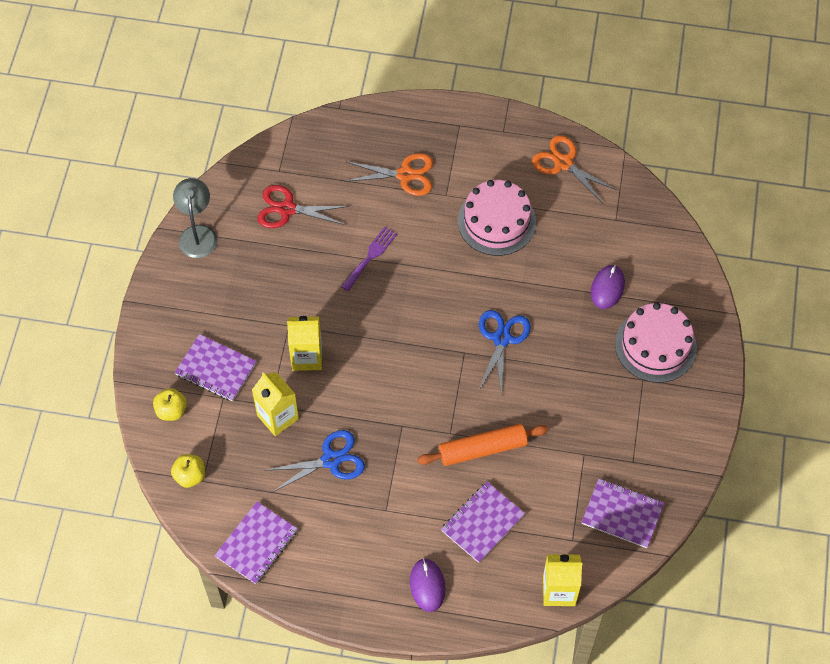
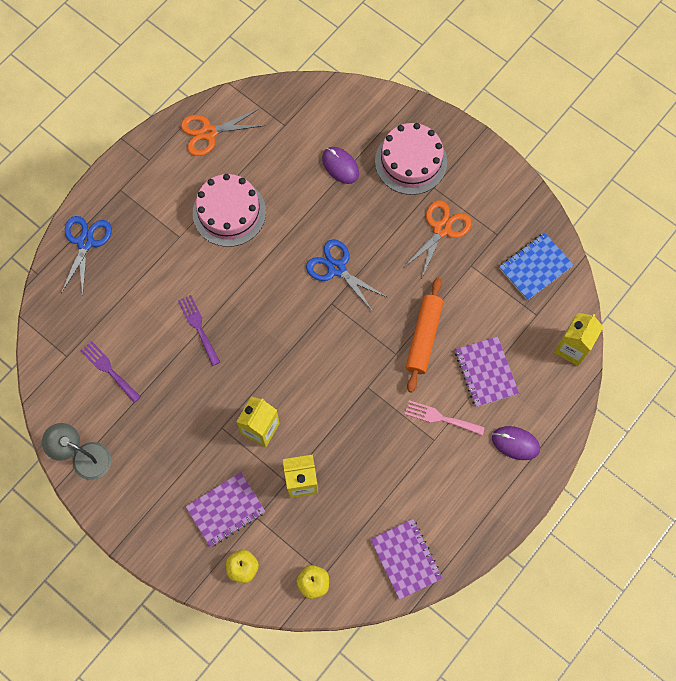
camera: 60 degrees left, 10 degrees up
red scissors [257,185,349,228] -> purple fork [80,341,141,403]
blue scissors [267,430,365,492] -> blue scissors moved to [61,216,112,298]
orange scissors [344,153,433,196] -> orange scissors moved to [403,200,472,277]
purple notebook [582,479,664,548] -> blue notebook [499,233,574,301]
none -> pink fork [405,400,485,435]

